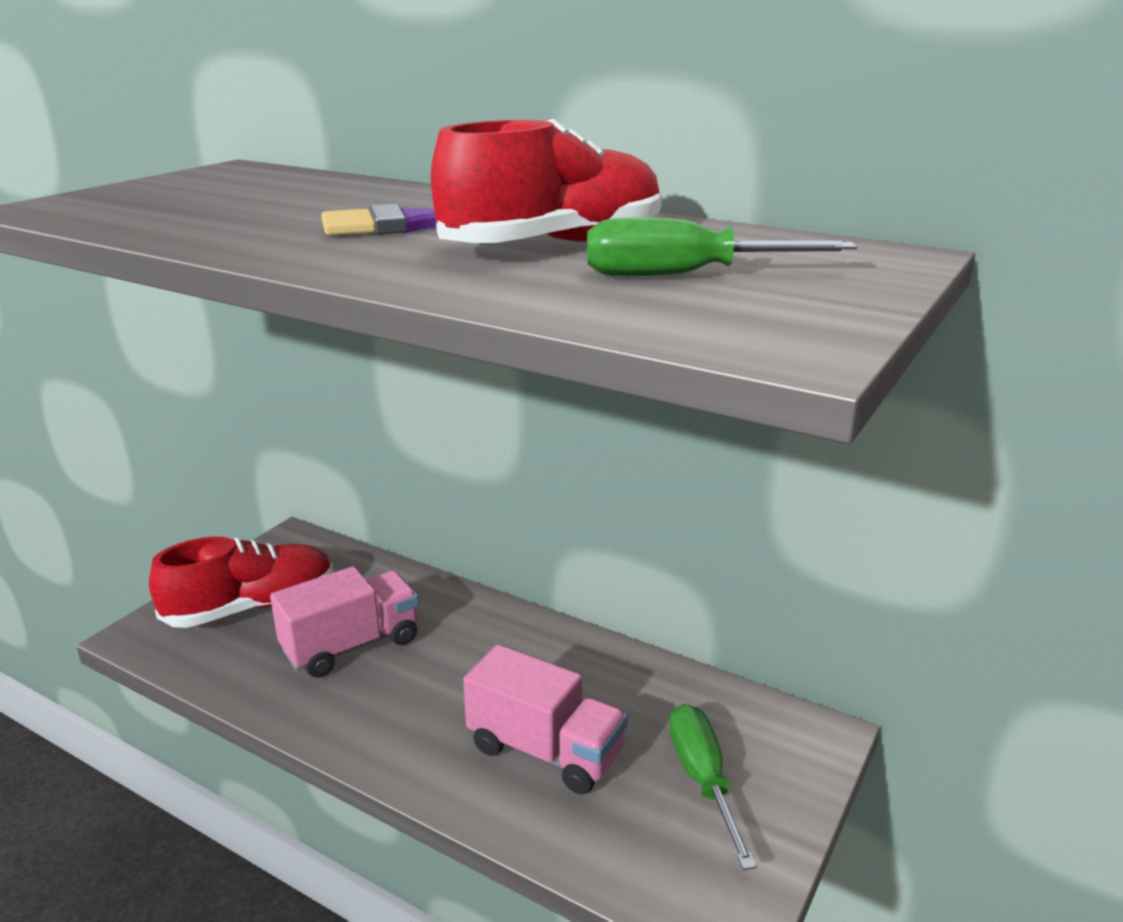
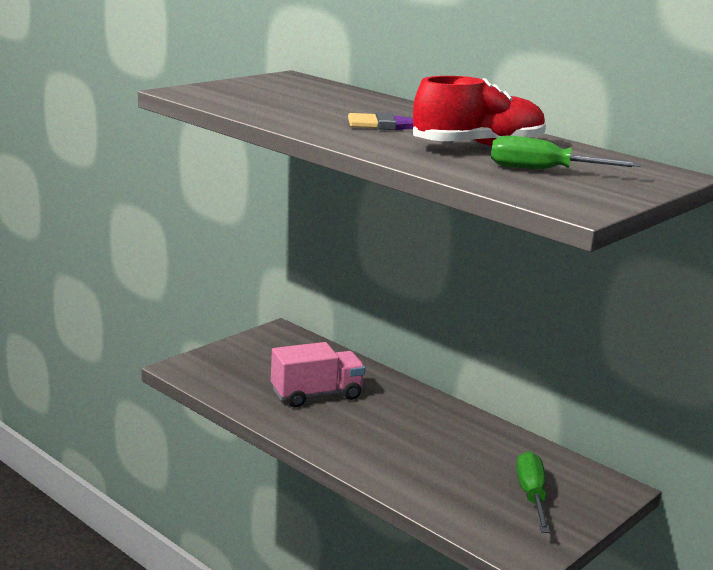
camera: 10 degrees right, 5 degrees down
red shoe [149,537,333,628] -> none
pink truck [463,644,628,794] -> none

